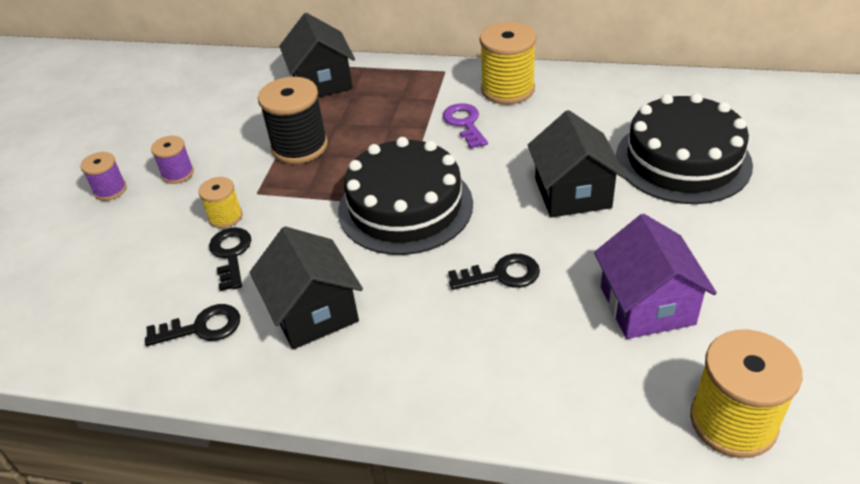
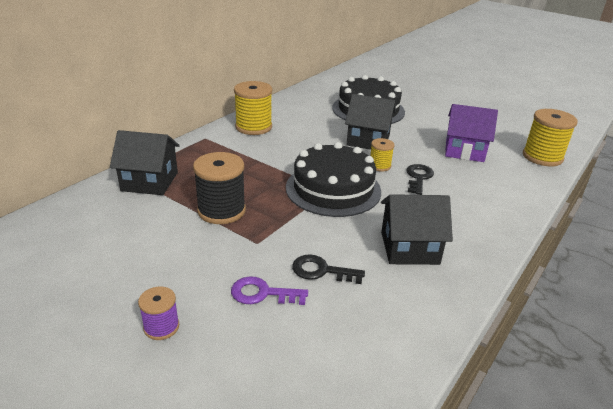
camera: 70 degrees left, 10 degrees down
black key [145,304,240,346] -> none
purple spool [151,136,194,184] -> none
yellow spool [198,177,243,228] -> yellow spool moved to [370,138,395,172]
purple key [443,103,488,149] -> purple key moved to [231,276,308,305]

